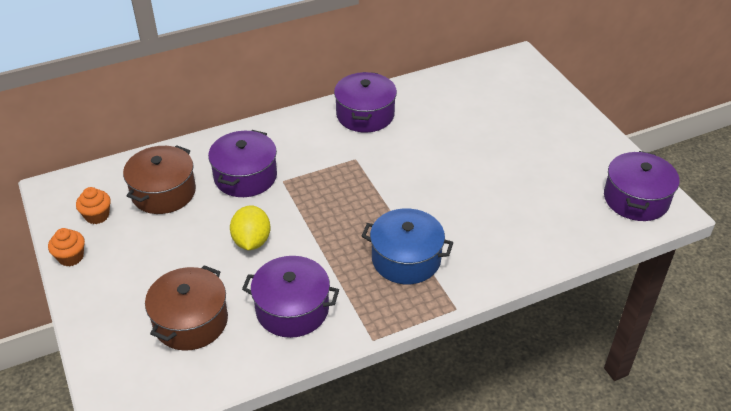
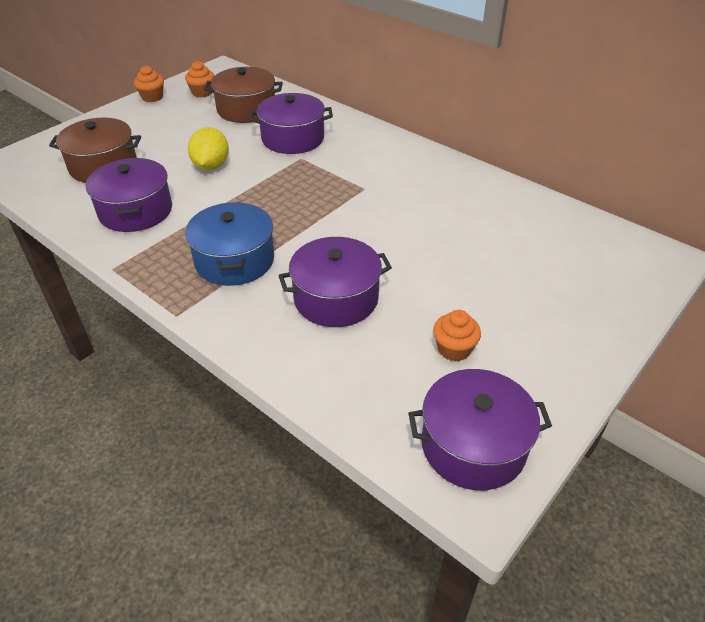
camera: 65 degrees right, 0 degrees up
yellow lemon [230,205,271,250] -> yellow lemon turned 60 degrees counterclockwise [188,127,229,170]
purple pot [334,72,397,133] -> purple pot moved to [278,237,392,327]
none -> orange cupcake [433,310,481,361]

